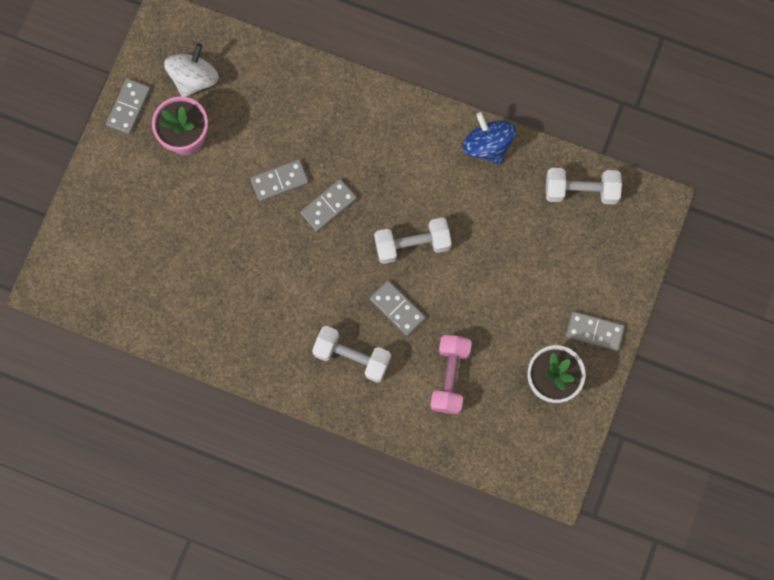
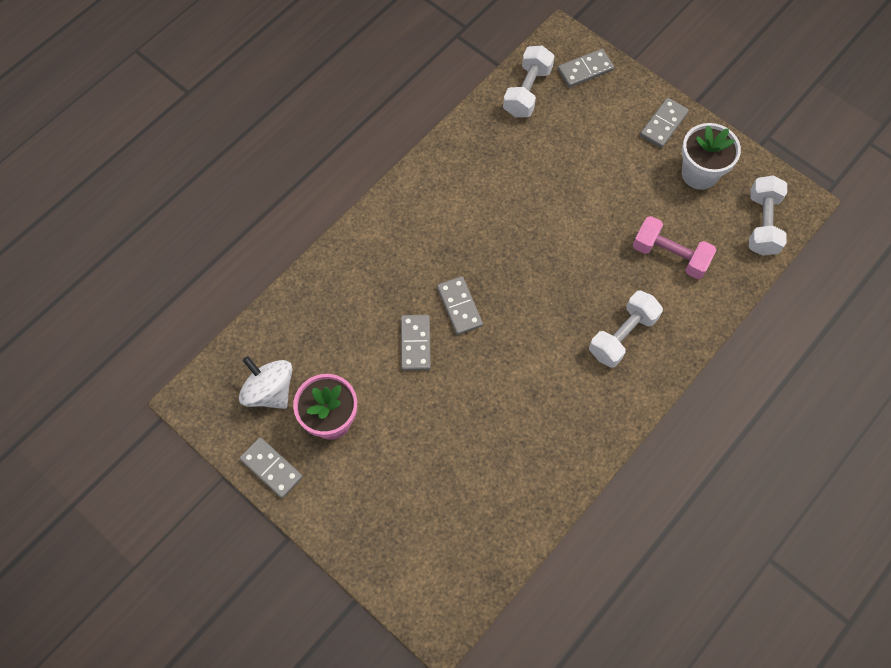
camera: 70 degrees left, 10 degrees down
grey domino [370,280,426,336] -> grey domino moved to [558,49,614,88]
white dumbbell [374,218,452,264] -> white dumbbell moved to [749,175,787,256]
blue spinning top [463,112,516,165] -> none

